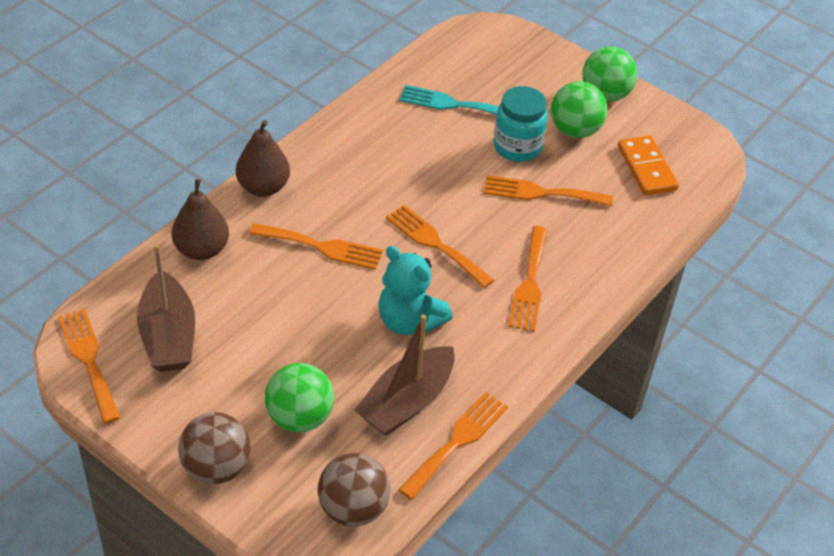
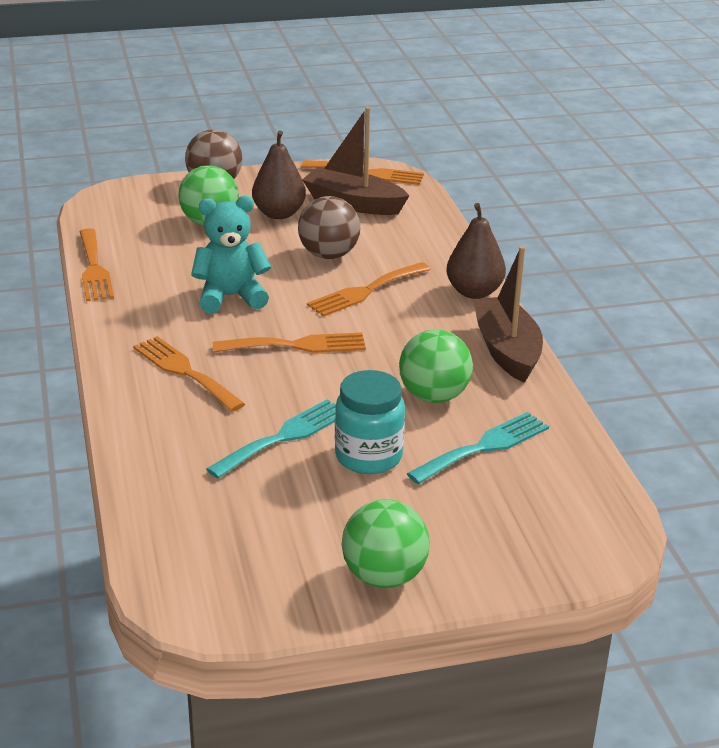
camera: 130 degrees right, 15 degrees down
brown pear [172,179,229,260] -> brown pear moved to [252,131,306,219]
brown ball [318,453,390,527] -> brown ball moved to [298,196,360,259]
brown boat [355,315,455,436] -> brown boat moved to [474,246,543,383]
orange fork [484,175,613,206] -> turquoise fork [206,399,336,479]
green ball [551,81,608,138] -> green ball moved to [399,329,473,403]
orange domino [618,135,679,195] -> none

